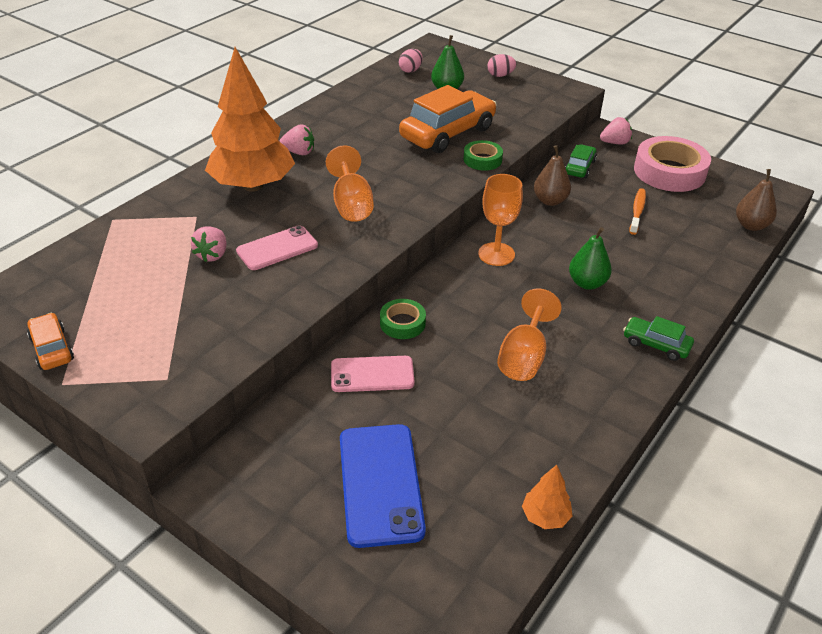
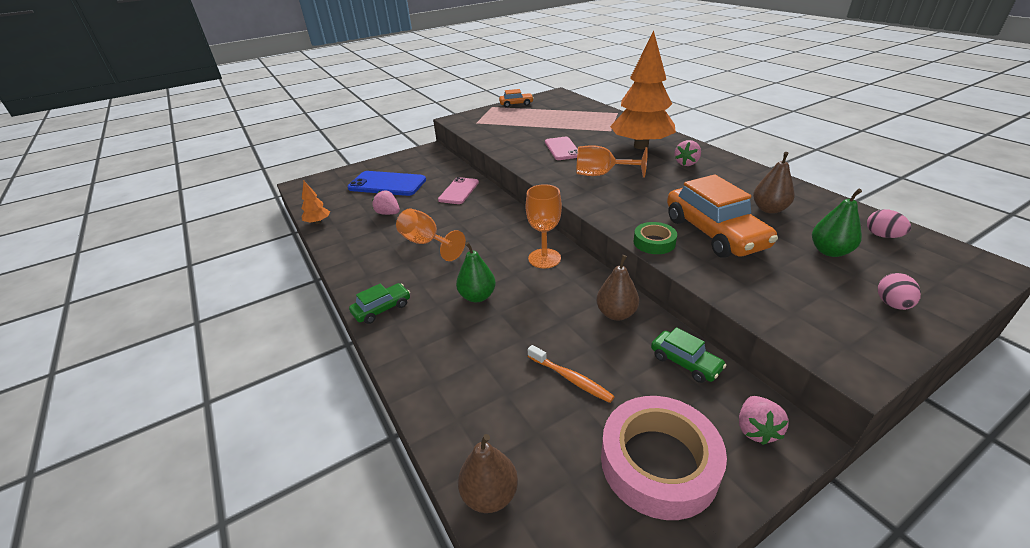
camera: 115 degrees right, 5 degrees down
pink strawberry [191,227,226,262] -> pink strawberry moved to [372,191,400,215]
green tape [380,299,426,339] -> none
none -> brown pear [753,152,795,214]

